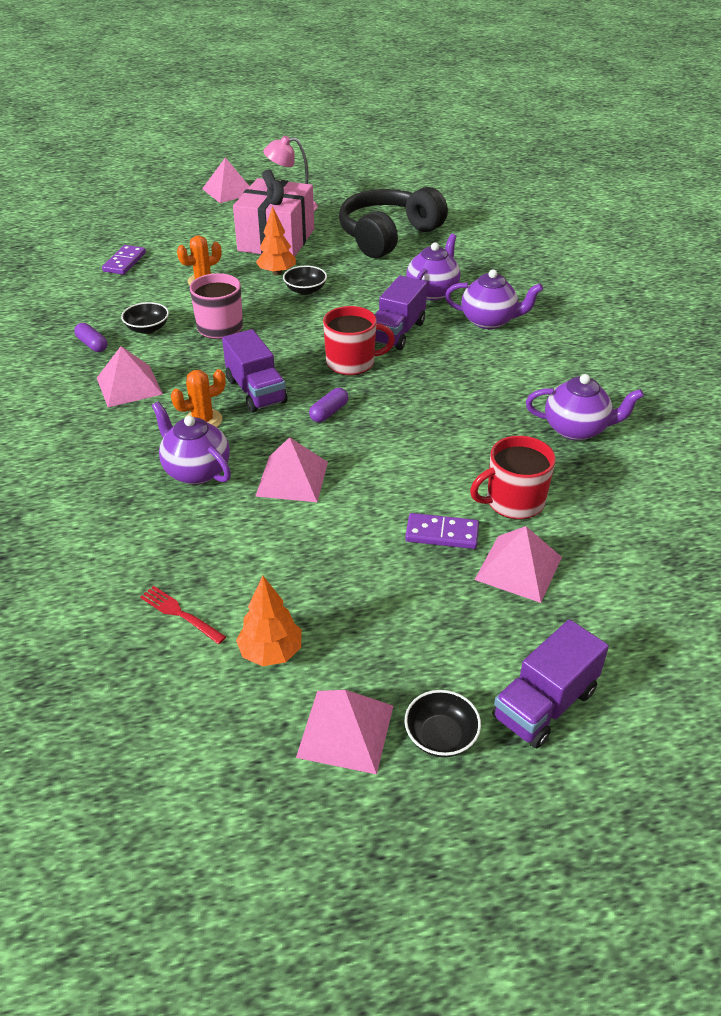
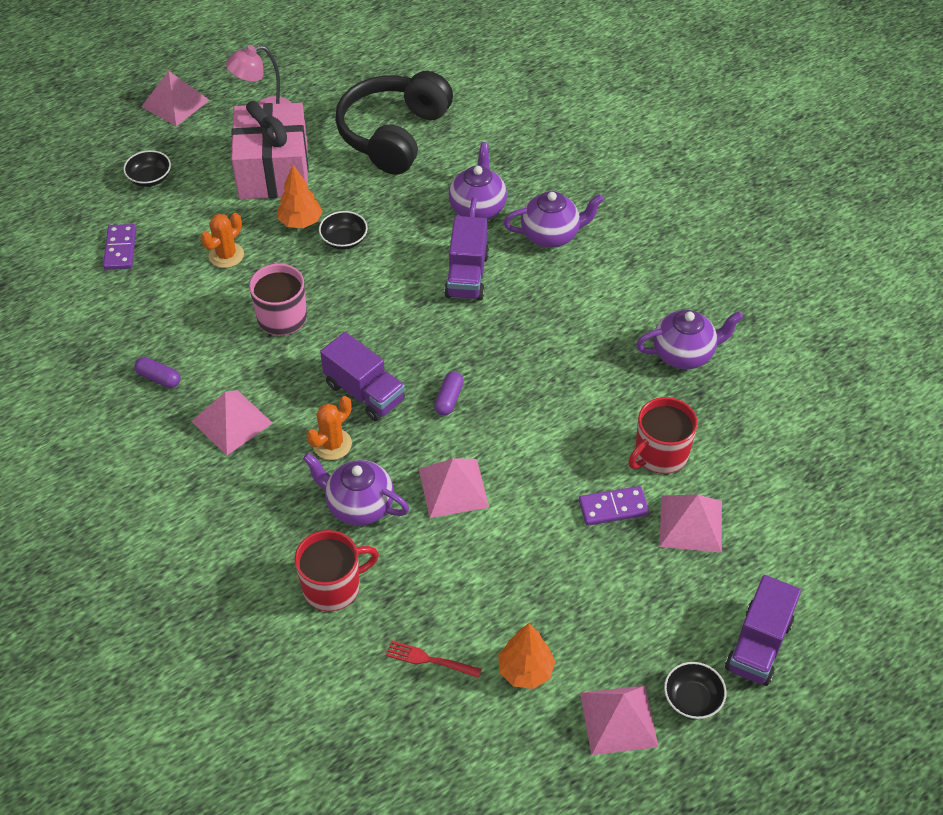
camera: 20 degrees left, 10 degrees up
black bowl [121,302,169,334] -> black bowl moved to [123,150,171,187]
red mug [323,306,395,376] -> red mug moved to [295,530,379,612]

